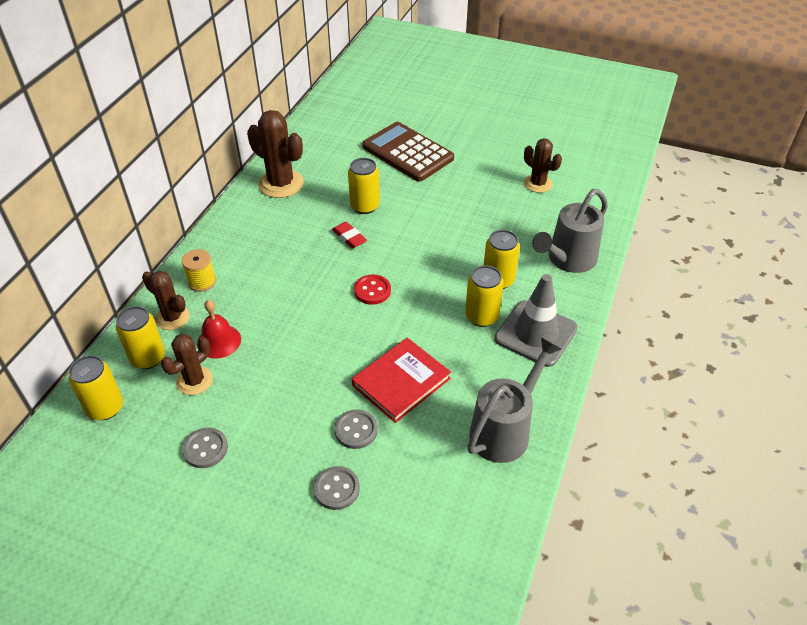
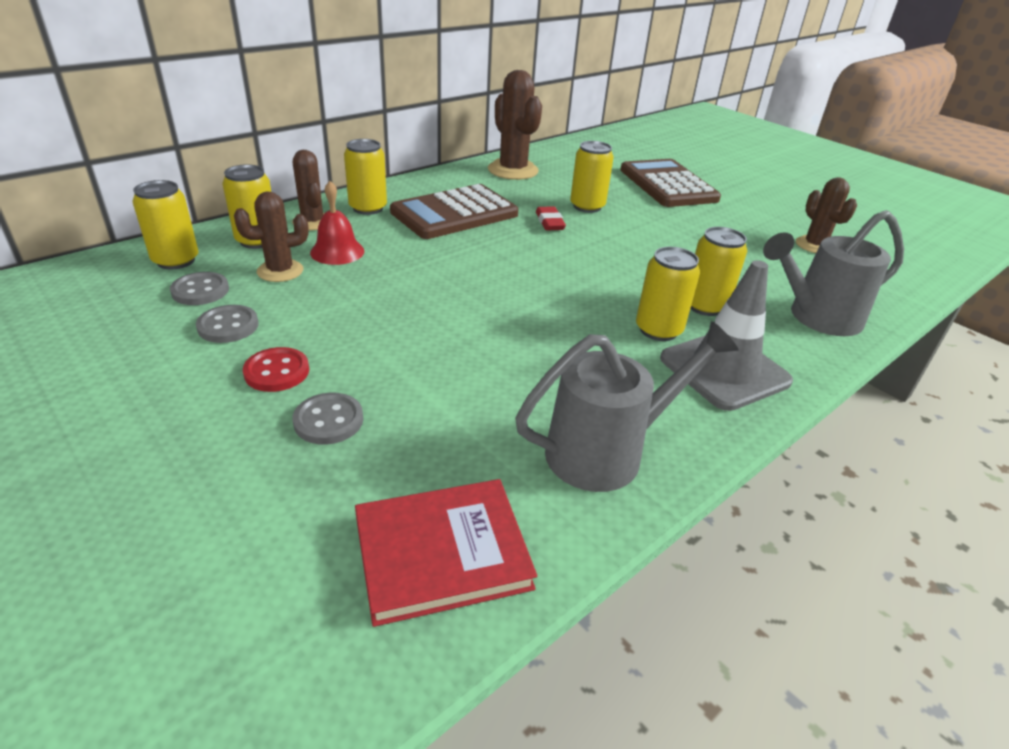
camera: 25 degrees right, 10 degrees down
yellow spool [182,249,216,292] -> yellow can [344,139,387,215]
grey button [334,409,378,449] -> grey button moved to [170,272,229,305]
red book [352,338,451,423] -> red book moved to [355,479,537,627]
red button [354,274,391,305] -> red button moved to [243,347,309,392]
none -> brown calculator [390,184,518,239]

